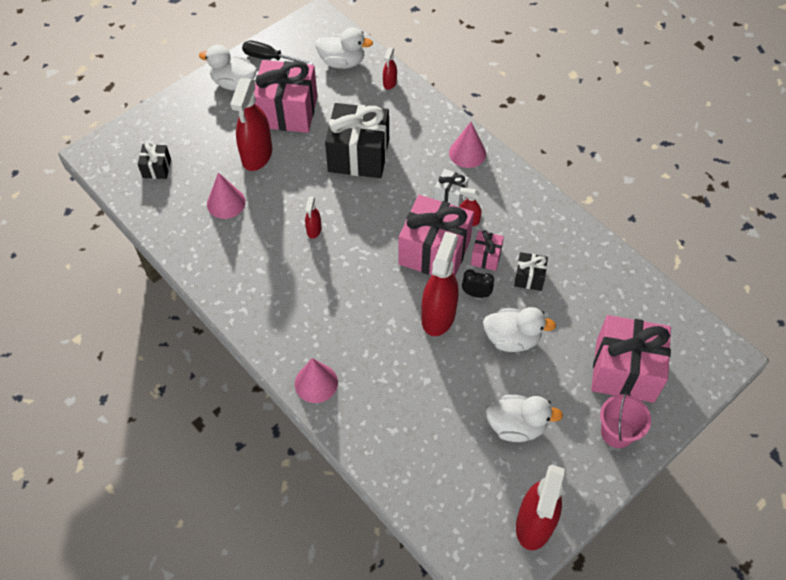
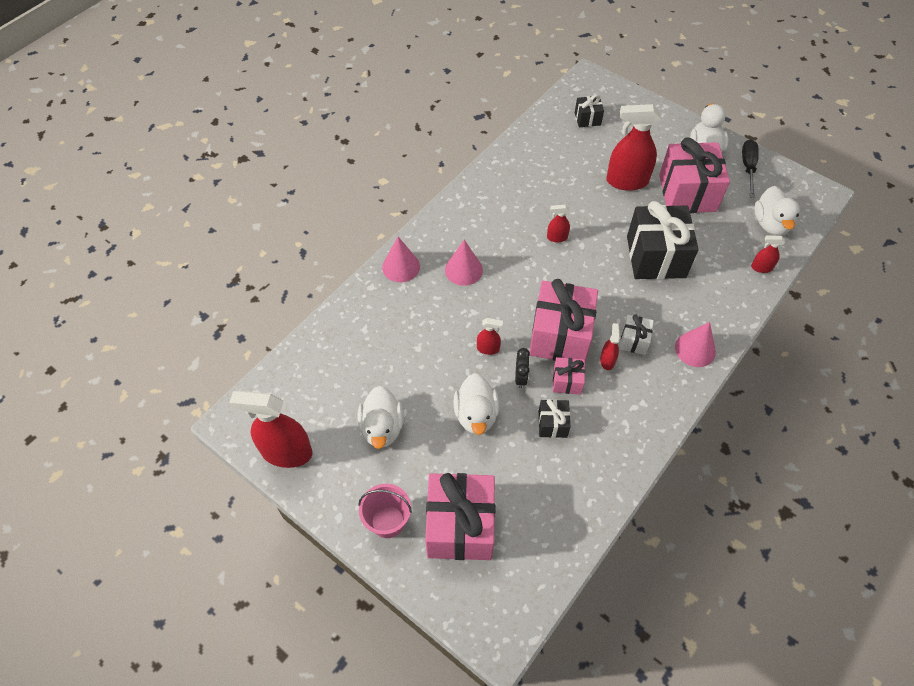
camera: 80 degrees right, 0 degrees up
pink cone [207,172,246,219] -> pink cone moved to [445,240,483,286]
red spray bottle [421,232,459,336] -> red spray bottle [477,318,503,355], size x0.47

